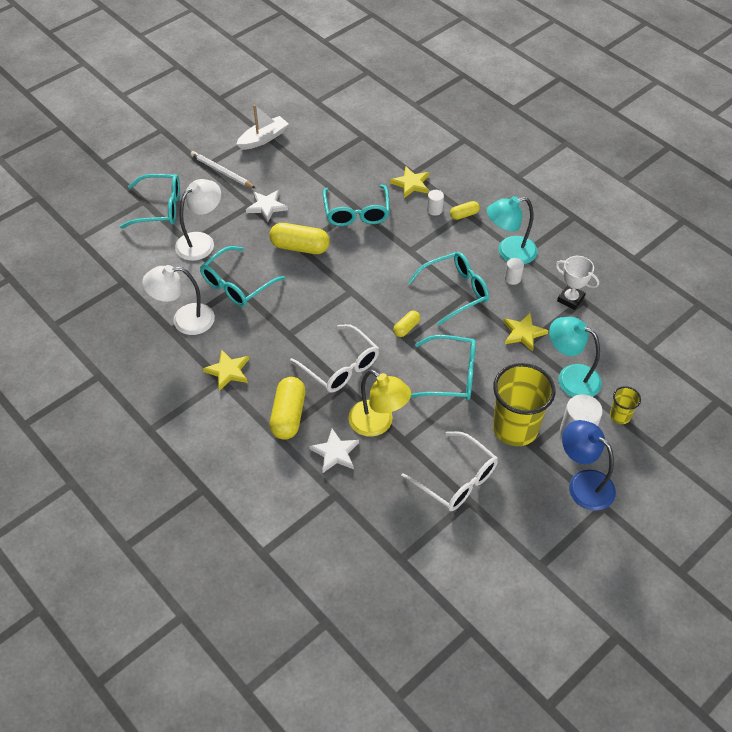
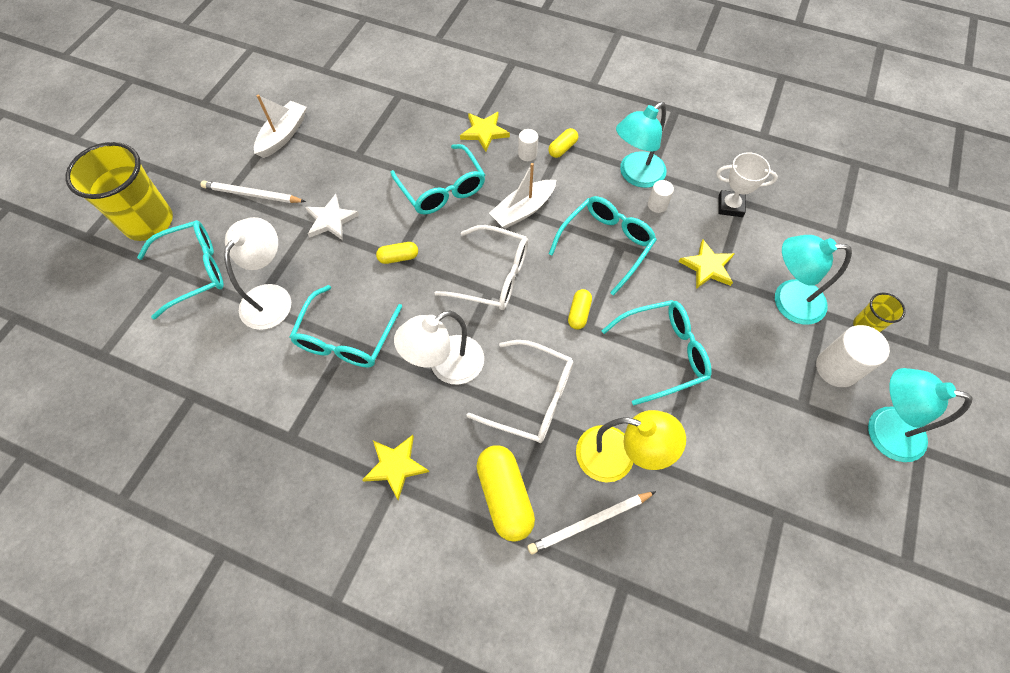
camera: 25 degrees left, 10 degrees up
white lamp [142,265,215,335] -> white lamp moved to [394,310,484,385]
yellow capsule [269,223,330,254] -> yellow capsule [376,242,418,264], size x0.53
white star [309,428,359,473] -> white pencil [527,491,656,554]
white glasses [401,431,498,511] -> white glasses moved to [435,225,528,310]
yellow cup [493,363,555,446] -> yellow cup moved to [65,142,173,241]
blue lamp [562,420,616,511] -> turquoise lamp [868,368,973,462]
none -> white boat [489,163,556,229]

